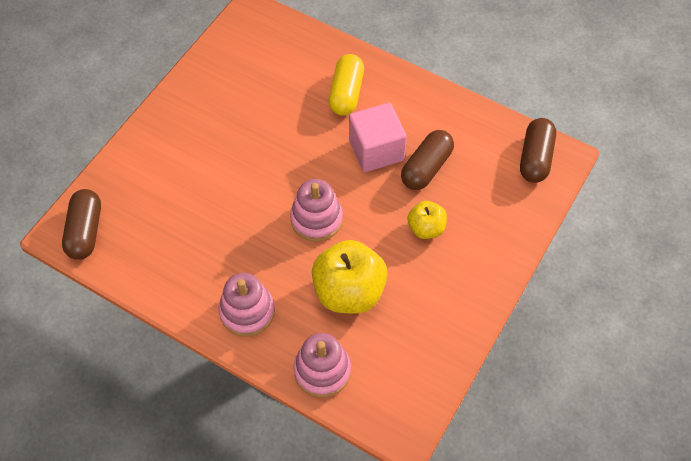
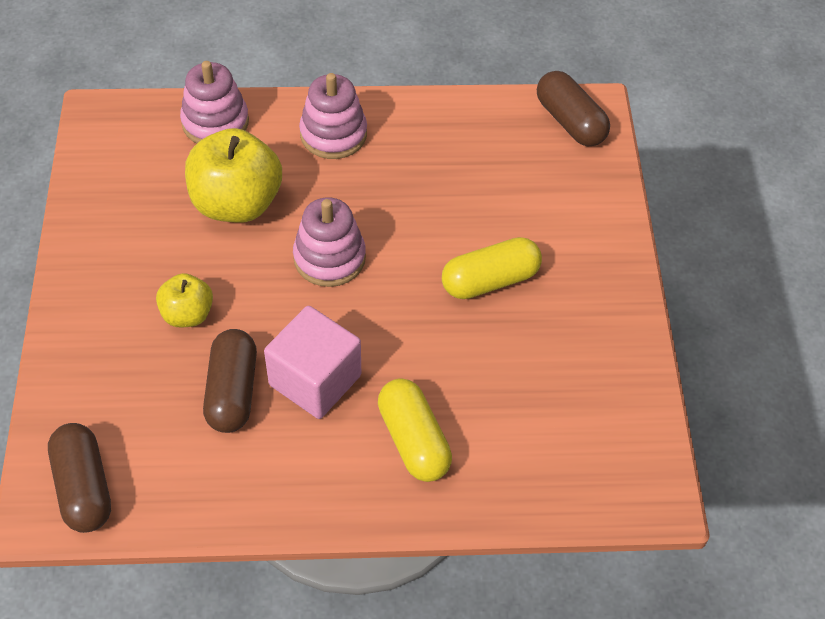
camera: 145 degrees right, 5 degrees down
none -> yellow capsule [442,237,542,299]

